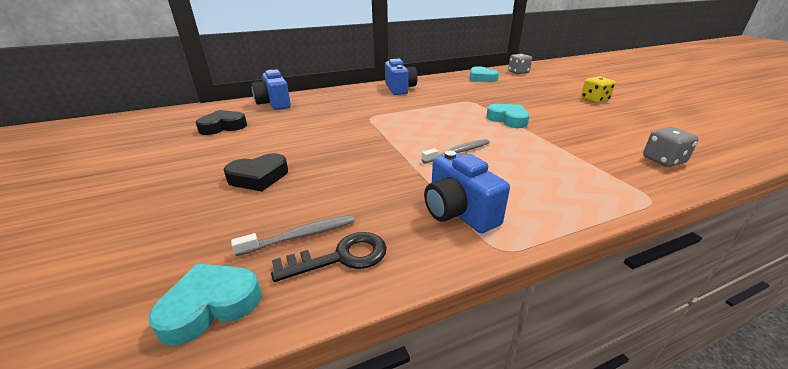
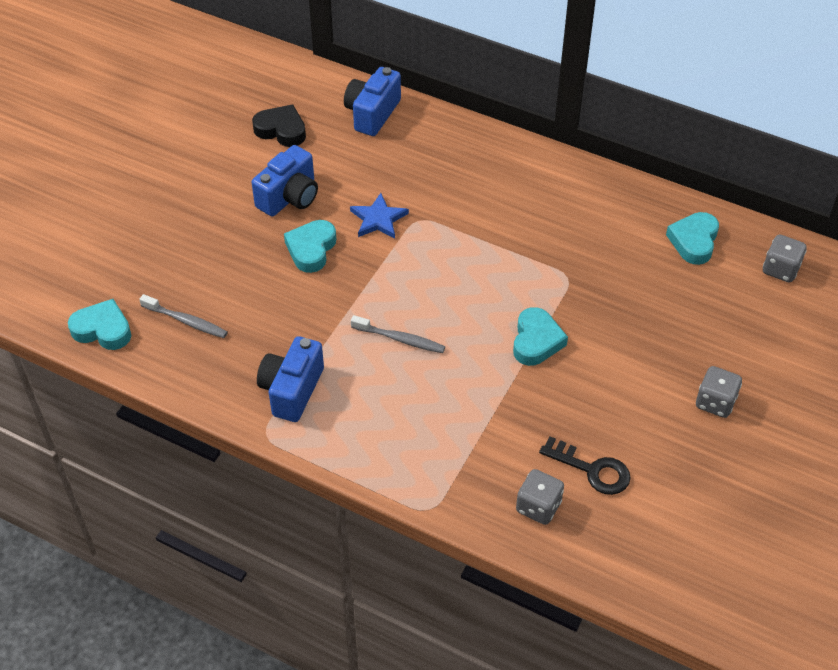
camera: 50 degrees right, 20 degrees up
black heart [224,153,288,191] -> none
black key [271,232,387,282] -> black key moved to [539,436,631,495]
blue camera [385,59,418,95] -> blue camera moved to [251,145,318,217]
yellow dice [581,76,615,103] -> grey dice [696,366,742,418]
none -> turquoise heart [284,220,336,273]
none -> blue star [350,193,409,239]

